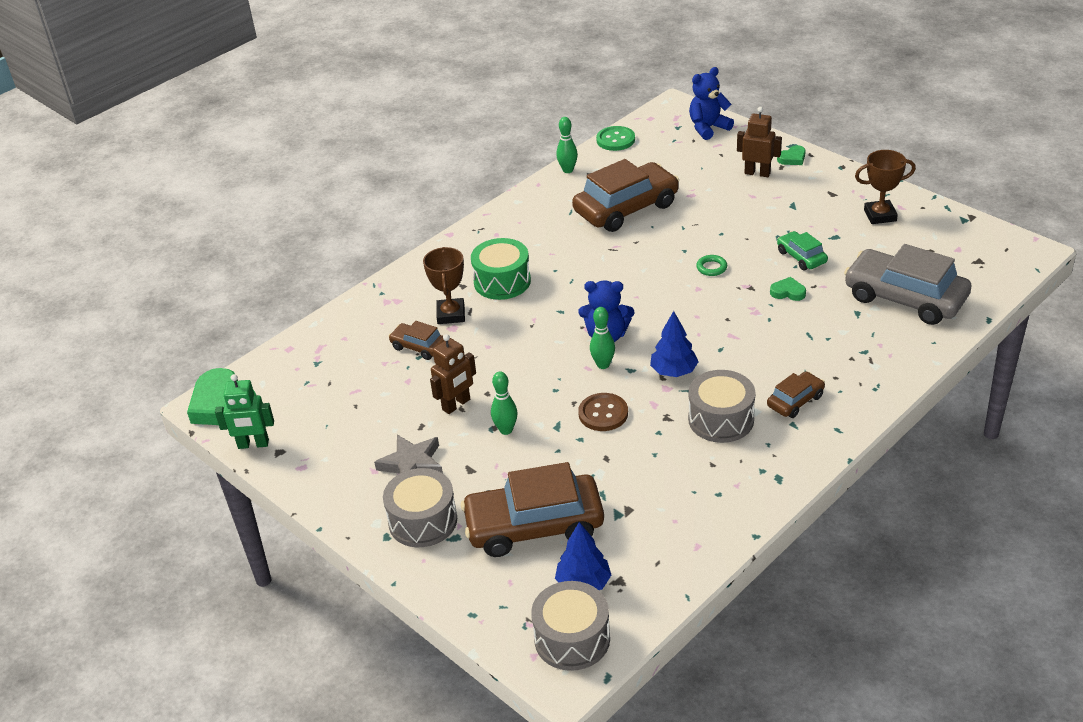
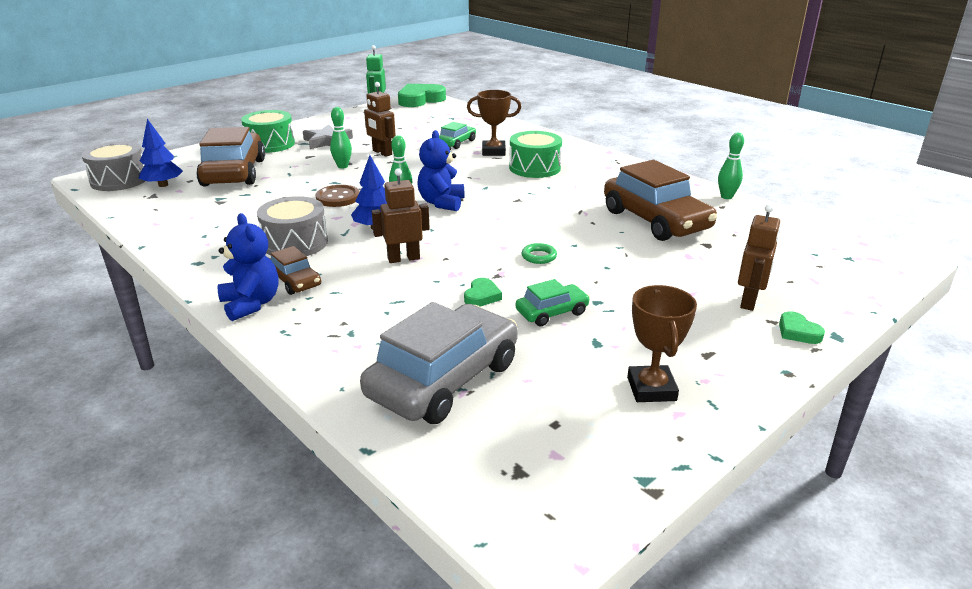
camera: 90 degrees right, 10 degrees down
grey drum [383,468,457,547] -> green drum [241,110,295,153]
brown car [388,321,445,360] -> green car [439,122,476,149]
green button [596,126,635,151] -> none
blue teddy bear [689,67,734,140] -> blue teddy bear moved to [218,213,279,321]
none -> brown robot [372,168,430,263]

